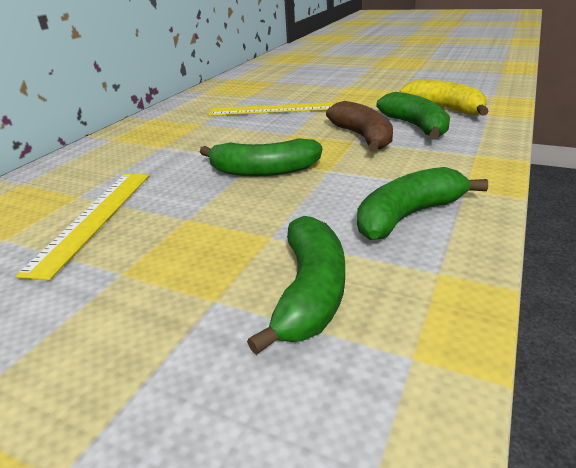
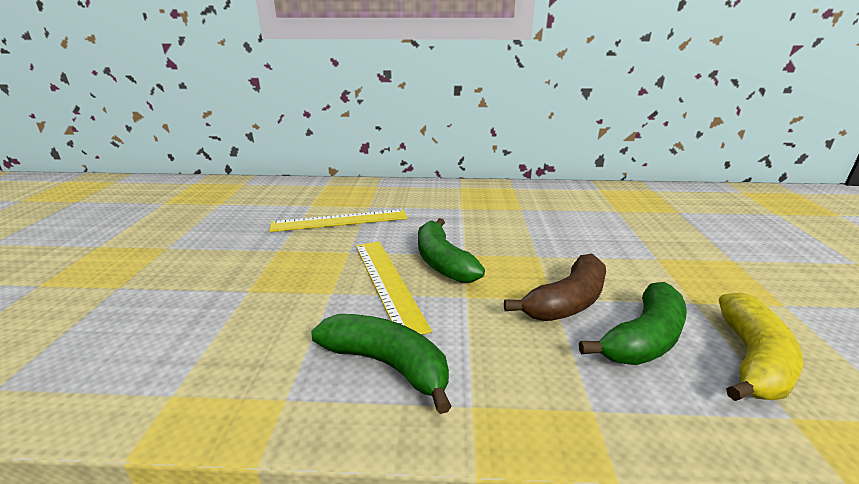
camera: 65 degrees right, 5 degrees down
yellow ruler [208,102,334,116] -> yellow ruler moved to [356,241,432,335]
green banana [247,216,345,355] -> none

